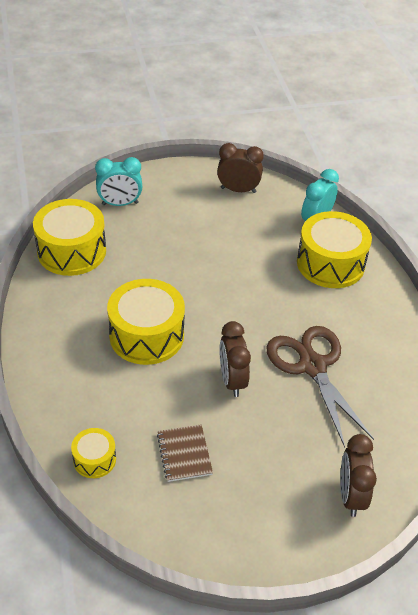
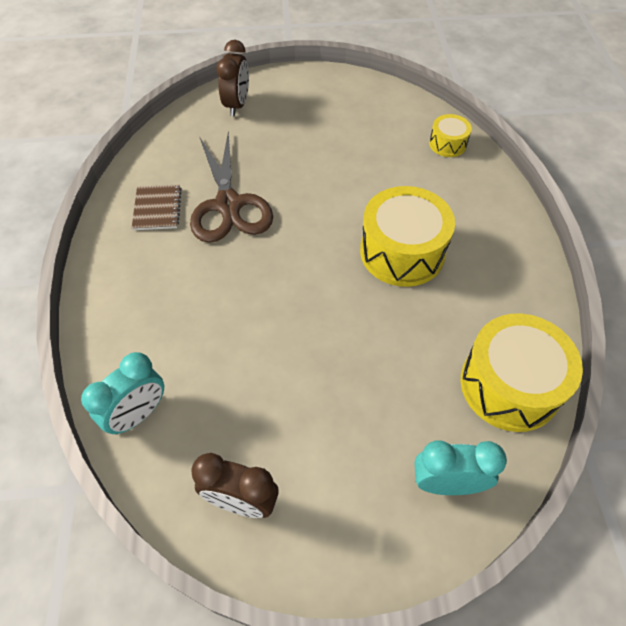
camera: 170 degrees left, 10 degrees up
brown notebook [157,425,213,482] -> brown notebook moved to [132,184,182,230]
brown clock [219,321,251,397] -> none
yellow drum [297,211,372,288] -> none

